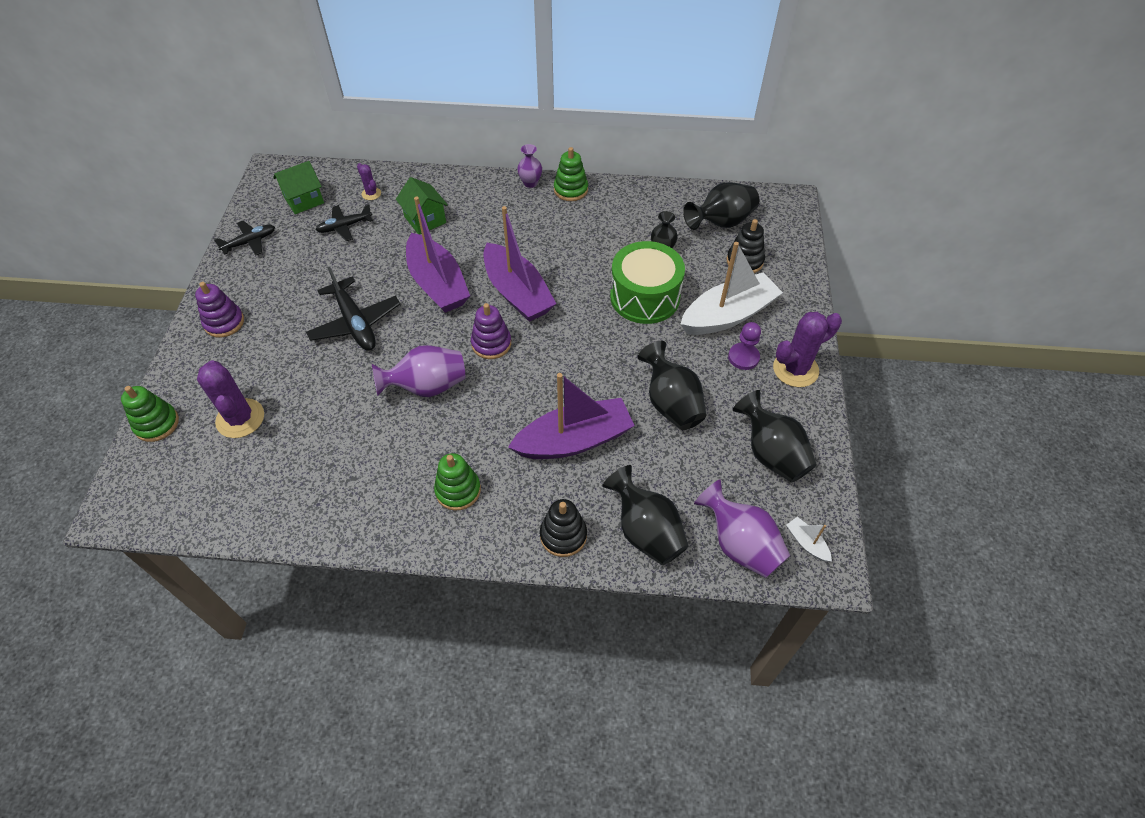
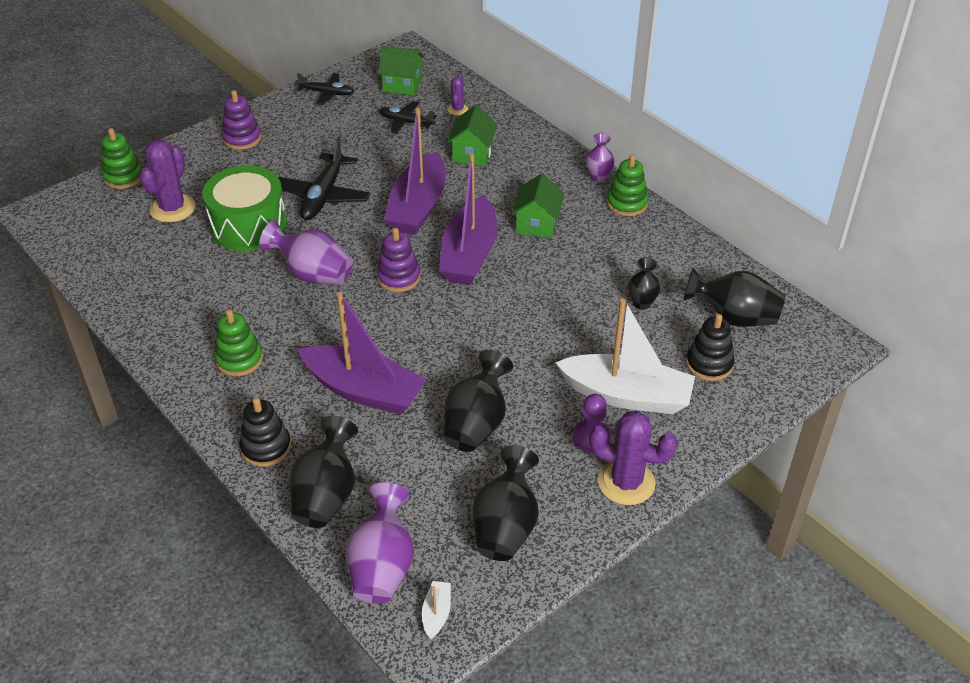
camera: 45 degrees right, 10 degrees down
green drum [610,241,685,324] -> green drum moved to [202,166,287,251]
none -> green house [512,173,564,238]

